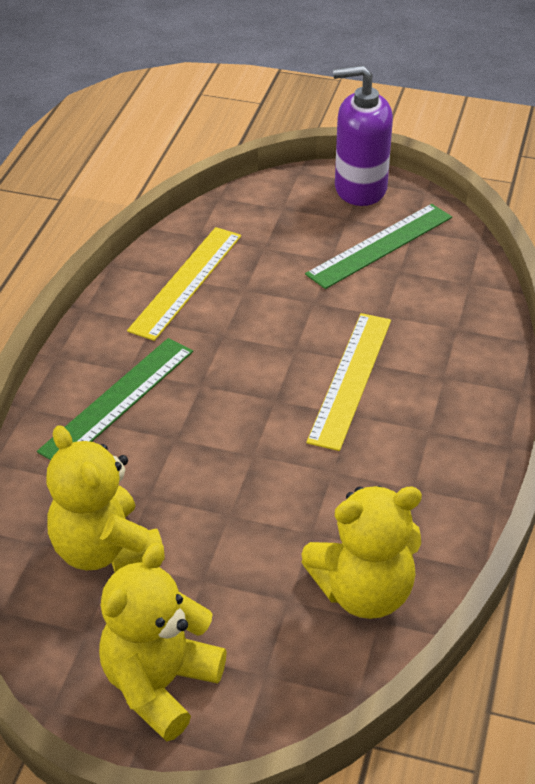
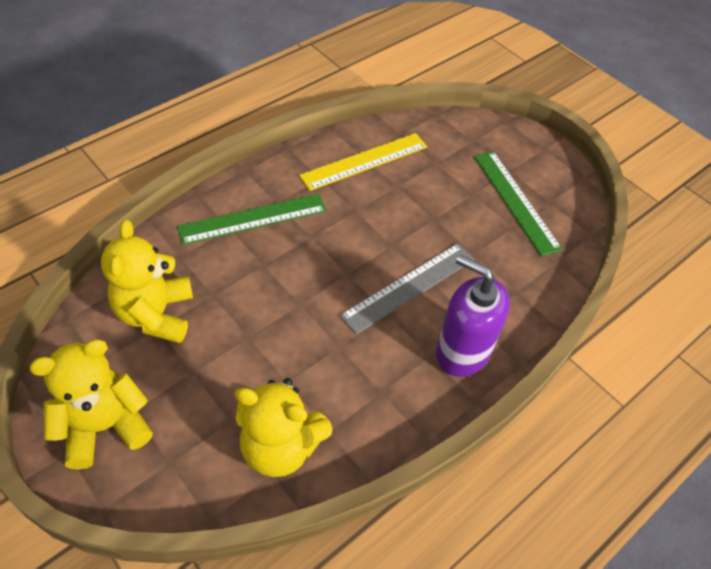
camera: 30 degrees right, 10 degrees up
green ruler [305,204,452,289] -> green ruler turned 75 degrees clockwise [474,151,562,256]
yellow ruler [306,313,391,451] -> grey ruler [340,243,475,334]
purple soap dispenser [333,65,393,206] -> purple soap dispenser moved to [436,255,510,377]

